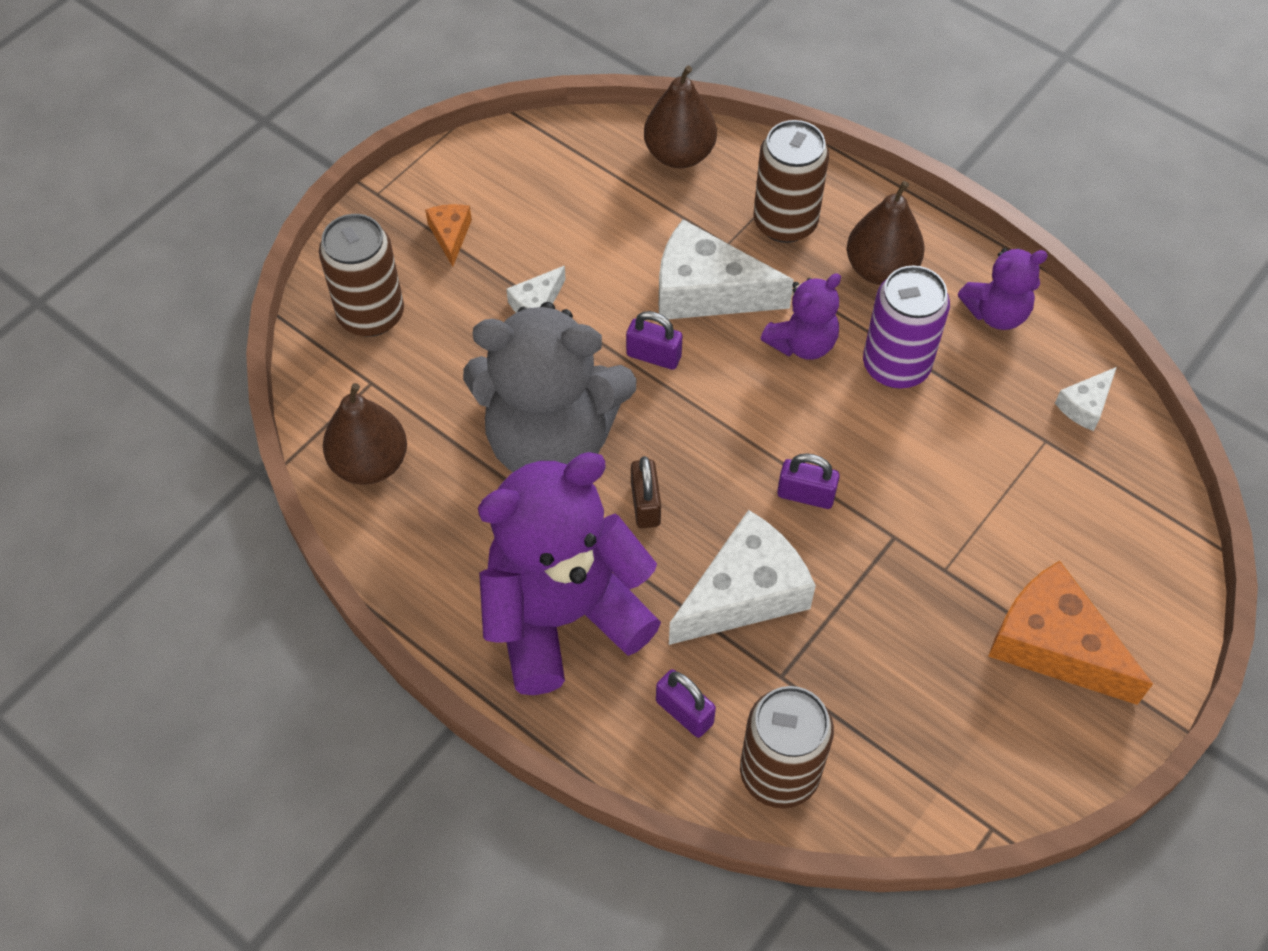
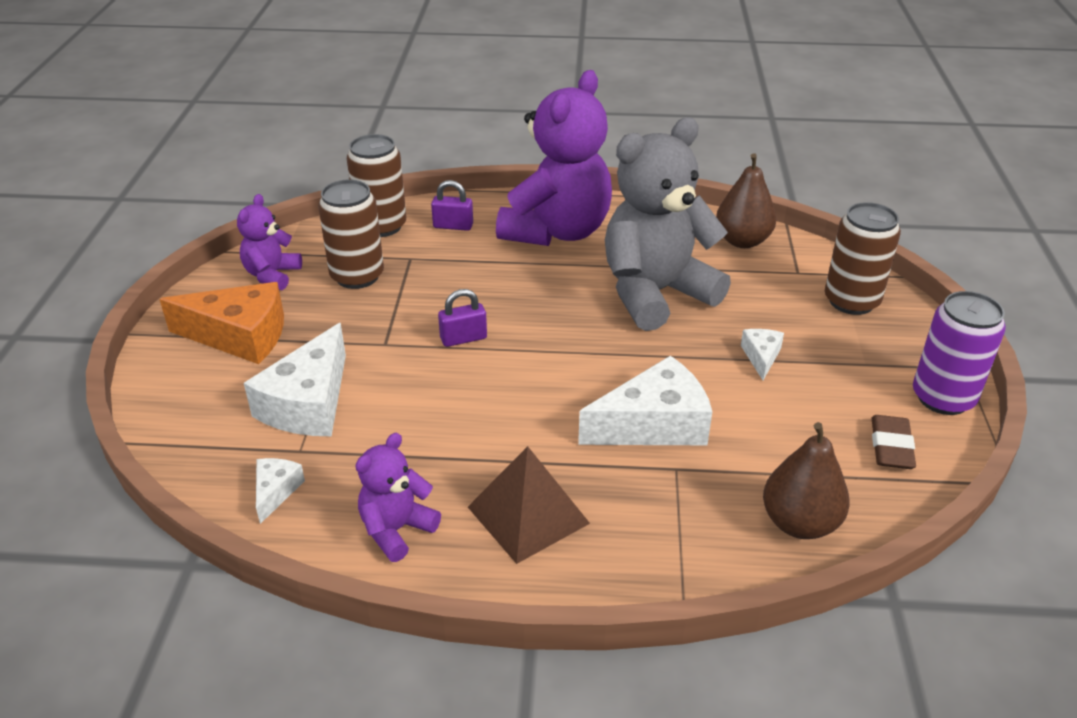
camera: 145 degrees right, 20 degrees down
orange cheese [425,204,472,267] -> none
purple padlock [626,311,683,370] -> none
brown padlock [631,456,661,528] -> none
white cheese [669,510,816,645] -> white cheese moved to [244,323,346,436]
brown can [753,120,829,243] -> brown can moved to [318,180,384,289]
purple teddy bear [761,273,841,360] -> purple teddy bear moved to [237,194,302,290]
brown pear [847,181,925,285] -> brown pyramid [468,446,590,564]
purple can [863,266,950,388] -> purple can moved to [913,291,1006,415]
none -> brown eraser [871,415,916,469]

